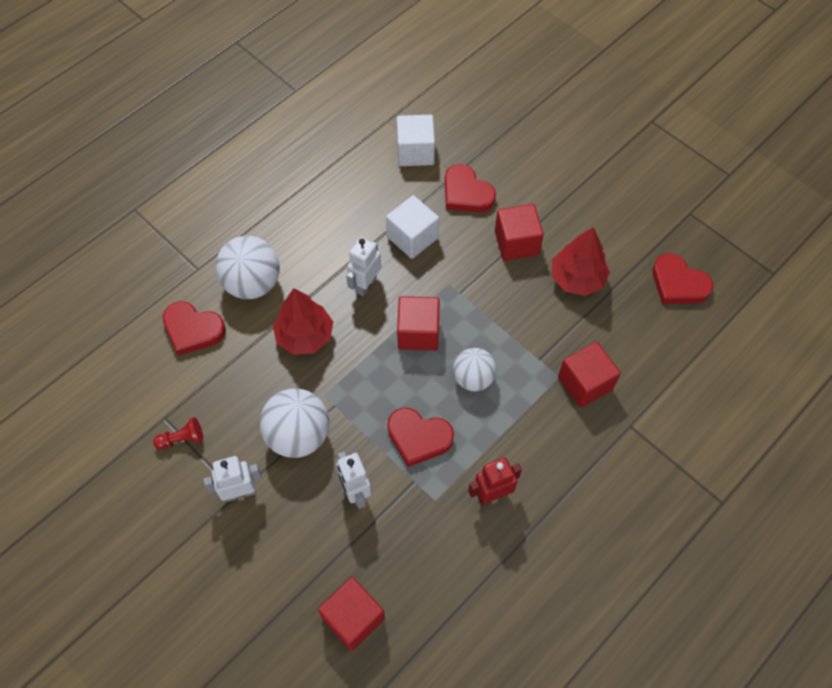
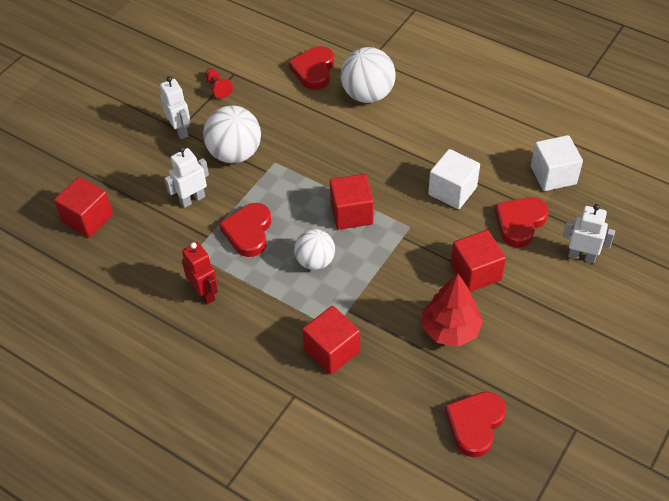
camera: 80 degrees right, 10 degrees down
red tree [273,288,333,355] -> none
white robot [346,237,381,296] -> white robot moved to [563,204,615,263]

